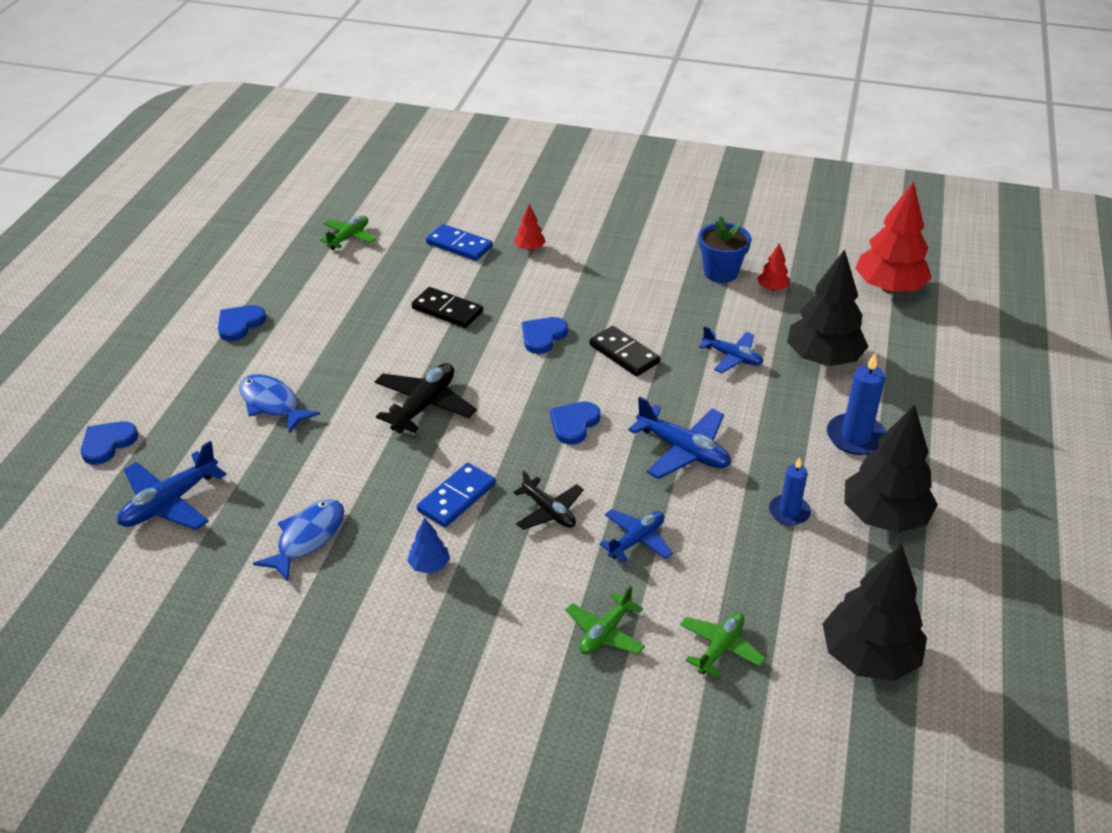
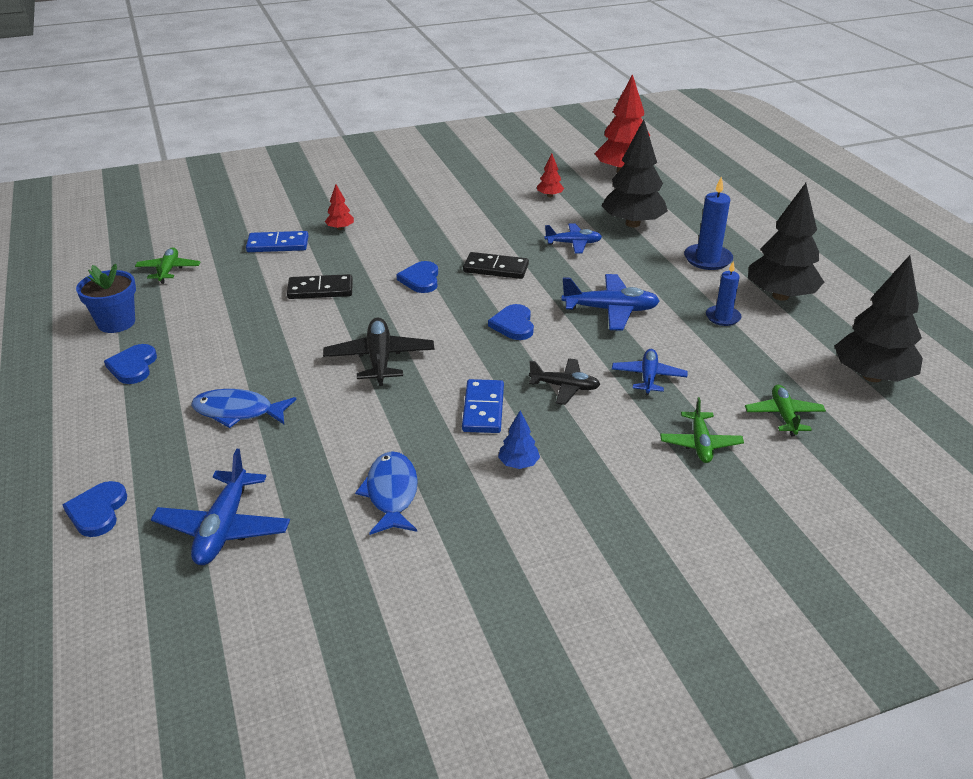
camera: 35 degrees left, 5 degrees down
blue flower pot [699,216,751,283] -> blue flower pot moved to [76,264,136,333]

